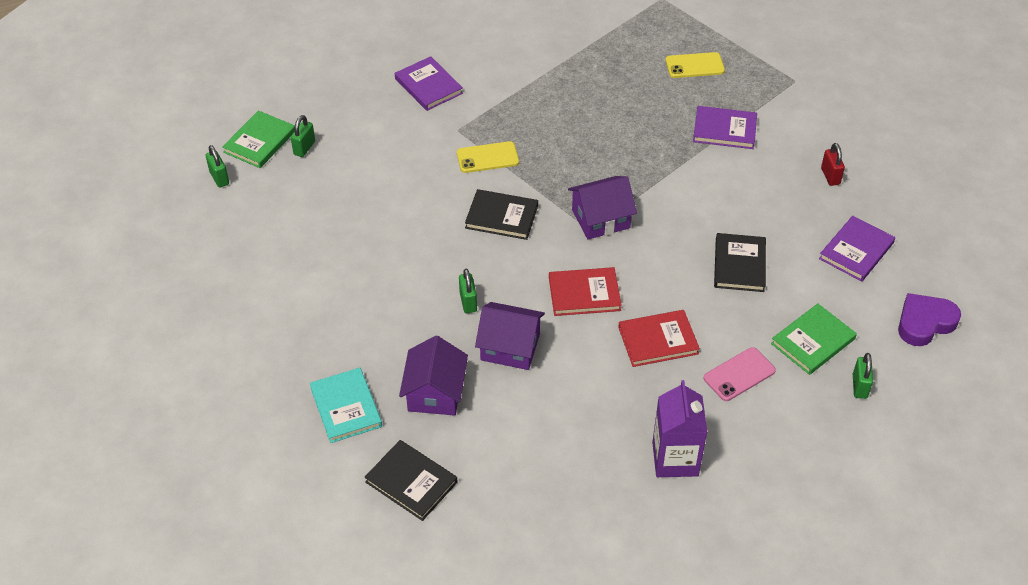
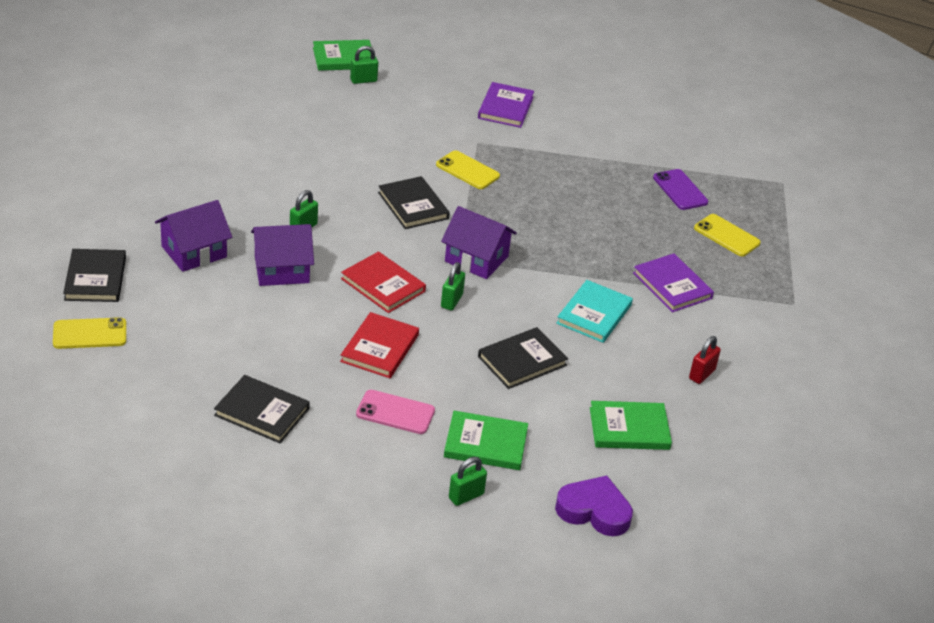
camera: 45 degrees right, 10 degrees down
green padlock [206,145,229,188] -> green padlock moved to [441,262,465,311]
turquoise book [310,368,382,443] -> turquoise book moved to [556,280,633,343]
purple house [475,302,545,370] -> purple house turned 75 degrees counterclockwise [251,224,314,286]
red book [618,310,700,367] -> red book turned 75 degrees clockwise [340,312,419,378]
purple carton [652,380,708,477] -> black book [214,375,310,443]
purple book [819,216,895,282] -> green book [590,401,672,450]
none -> yellow phone [53,317,126,349]
none -> purple phone [653,169,708,210]

